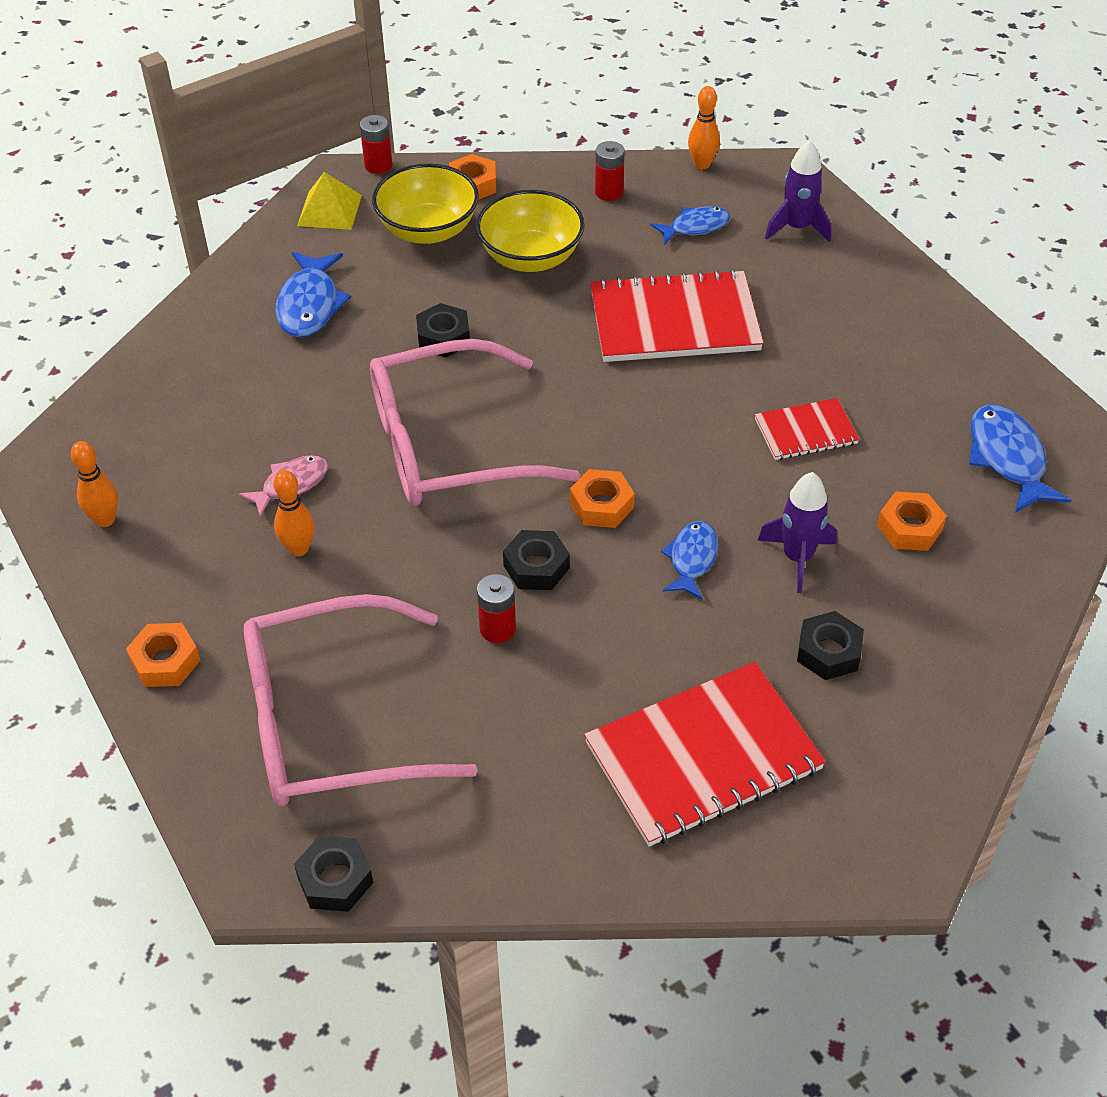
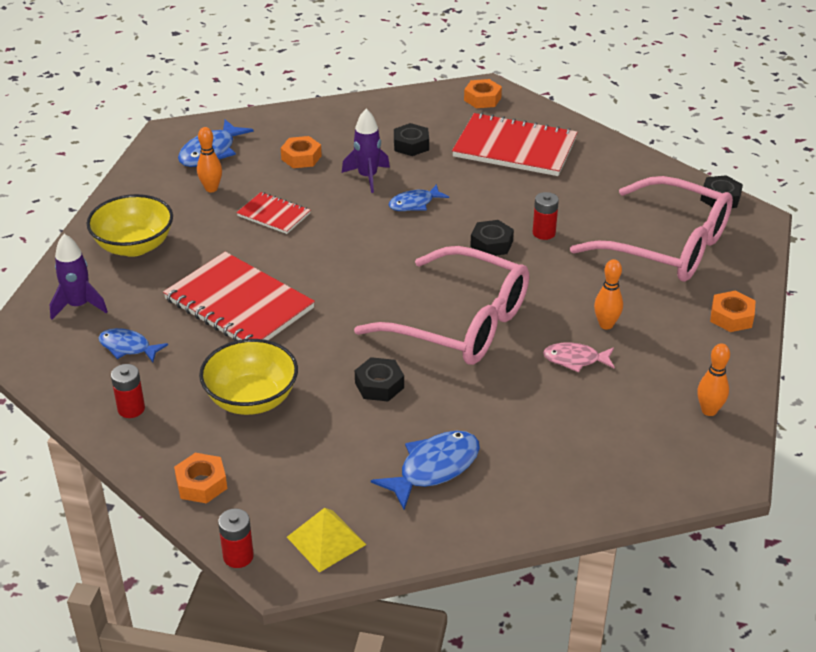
camera: 135 degrees left, 10 degrees down
yellow bowl [372,164,479,244] -> yellow bowl moved to [87,194,173,257]
orange nut [570,469,635,528] -> orange nut moved to [464,79,502,108]
orange bowling pin [688,86,720,169] -> orange bowling pin moved to [197,127,222,192]

